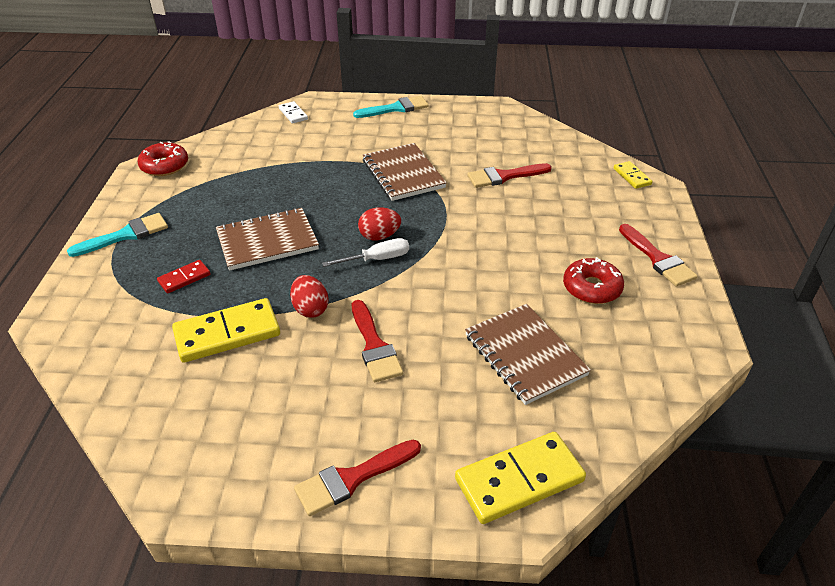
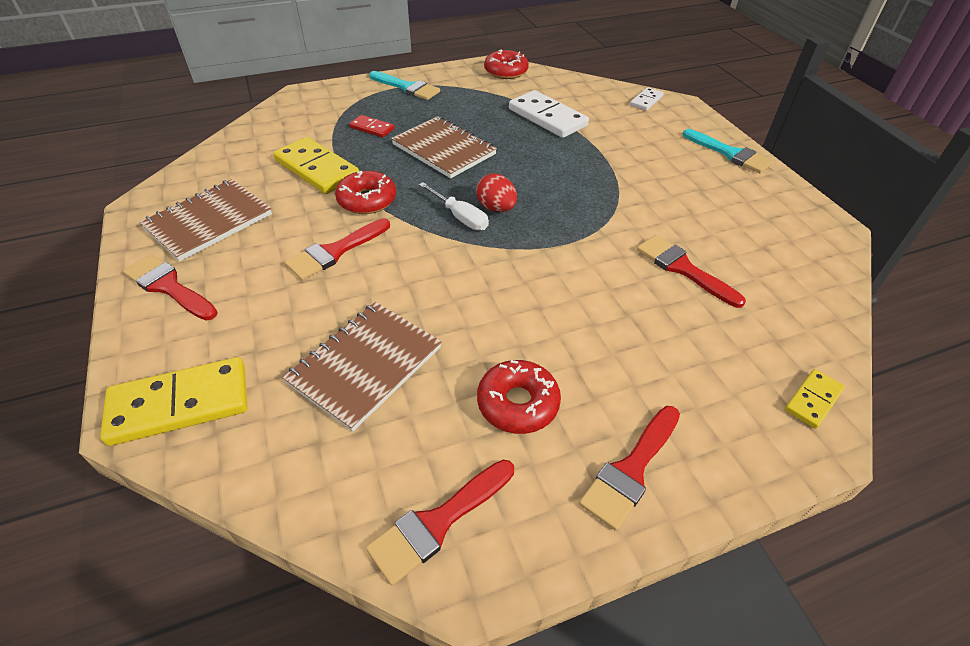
camera: 65 degrees right, 5 degrees up
red egg [290,275,329,318] -> red donut [335,171,396,214]
brown notebook [363,143,447,201] -> brown notebook moved to [139,179,272,262]
yellow domino [455,432,586,524] -> yellow domino turned 60 degrees counterclockwise [100,357,247,446]
none -> red brush [366,460,514,586]
none -> white domino [509,90,589,138]

